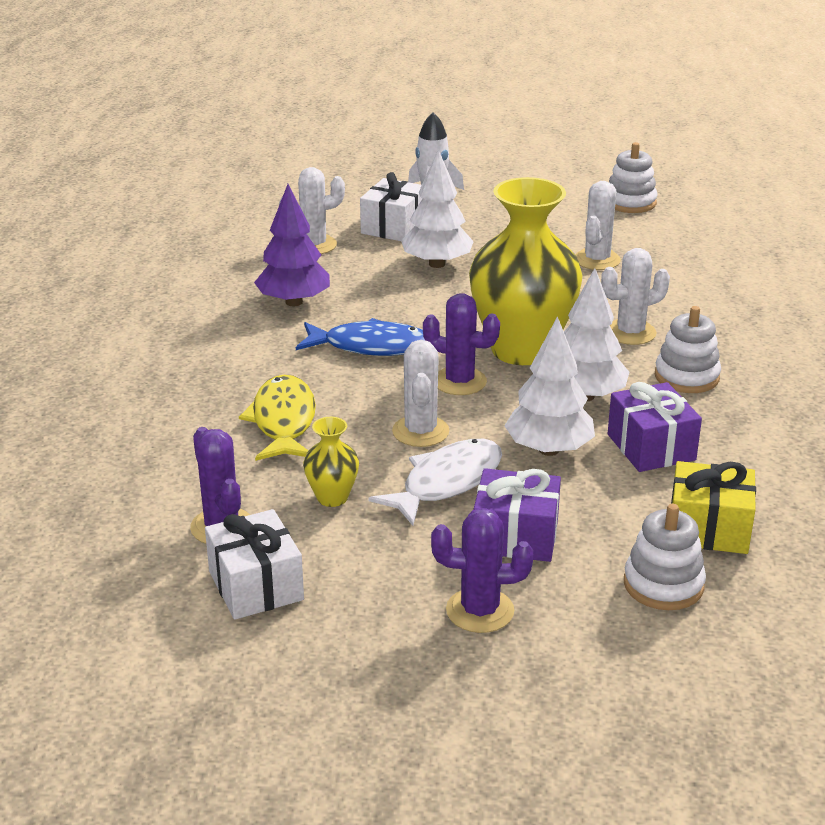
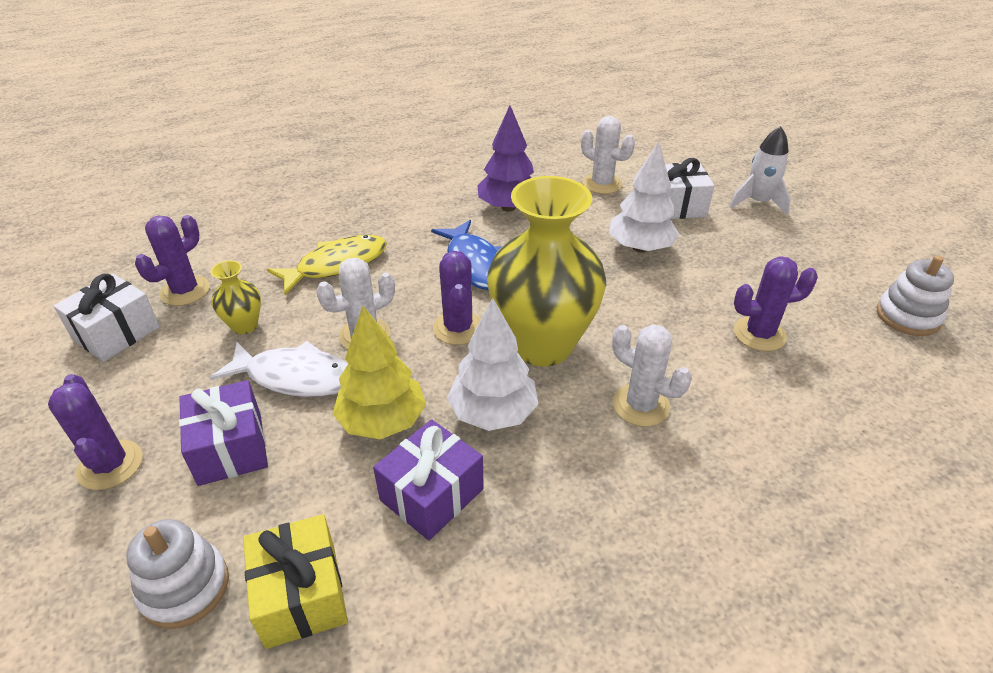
camera: 60 degrees right, 10 degrees up
white tree [504,316,595,456] -> yellow tree [332,306,426,439]
white cactus [575,181,621,270] -> purple cactus [734,256,818,351]
white stacking toy [655,306,721,393] -> none

